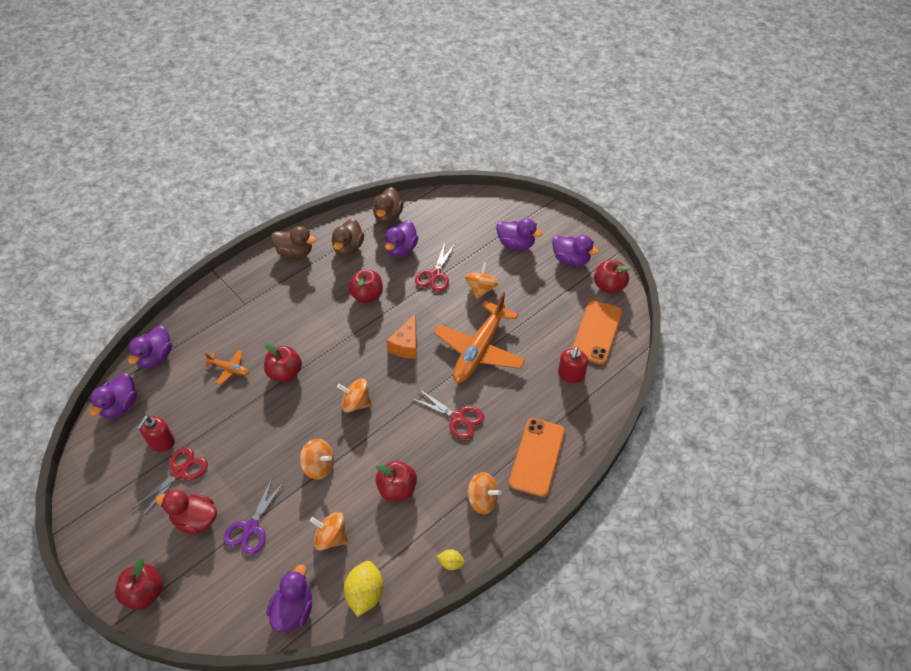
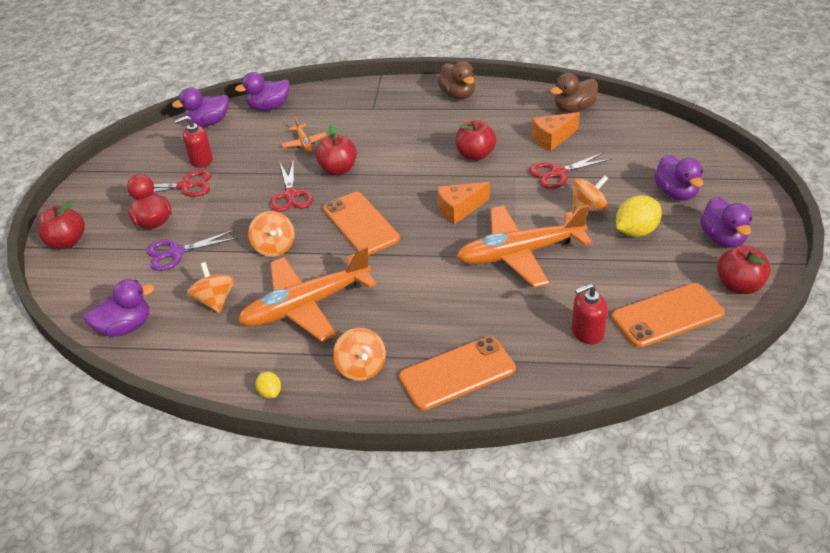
camera: 50 degrees right, 10 degrees down
brown duck [332,219,364,256] -> none
orange spinning top [337,379,372,413] -> orange phone [323,192,400,255]
yellow lemon [344,561,383,617] -> yellow lemon moved to [616,195,662,237]
red apple [375,461,417,501] -> orange plane [238,246,377,342]
purple duck [385,221,419,257] -> orange cheese [531,112,580,151]
red scissors [411,389,484,440] -> red scissors moved to [270,159,313,212]

